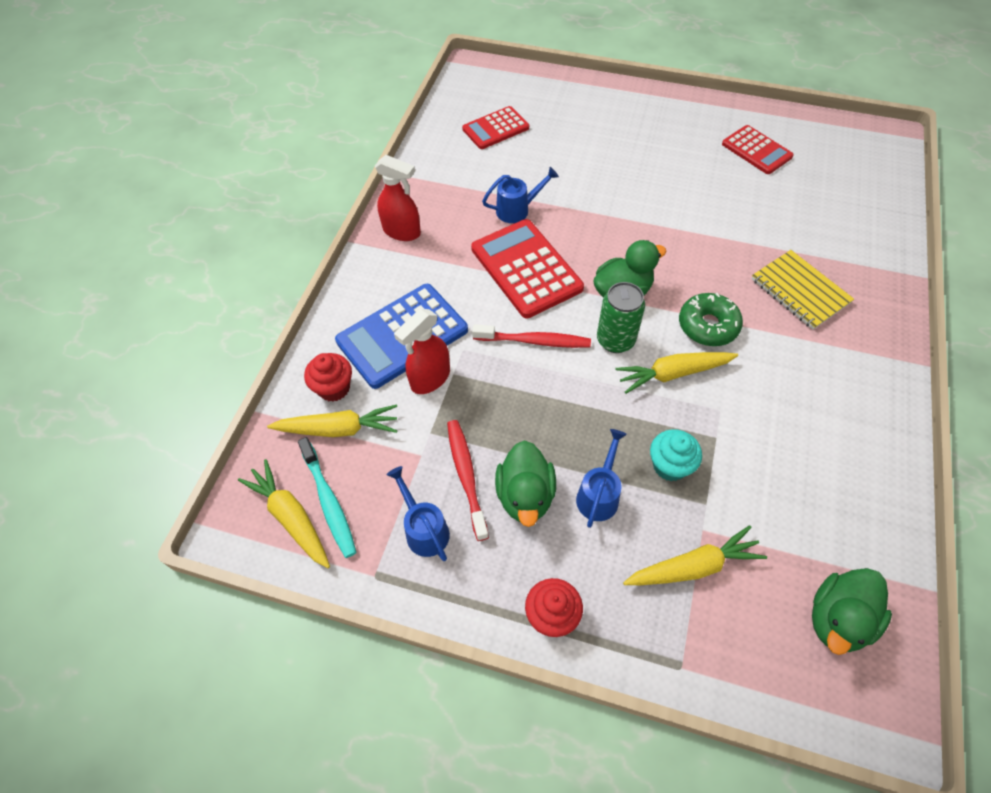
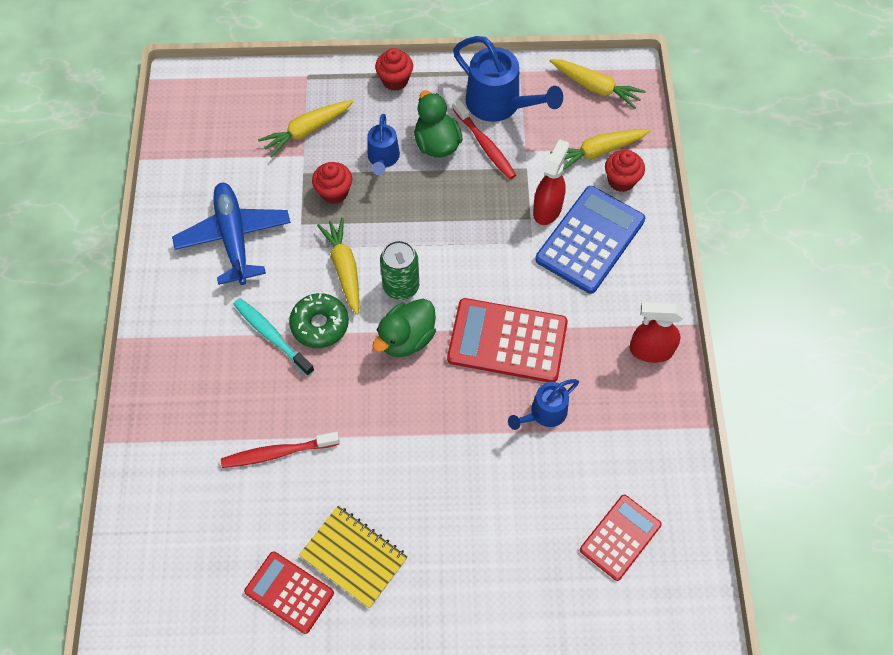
camera: 160 degrees right, 5 degrees up
turquoise toothbrush [298,437,357,558] -> turquoise toothbrush moved to [233,298,314,376]
blue watering can [387,466,450,561] -> blue watering can [453,36,563,122], size x1.72
red calculator [471,219,584,318] -> red calculator turned 150 degrees clockwise [447,298,568,382]
red toothbrush [472,324,591,348] -> red toothbrush moved to [221,432,340,468]
yellow carrot [615,352,738,394] -> yellow carrot turned 75 degrees counterclockwise [317,218,359,315]
turquoise cupcake [650,429,702,481] -> red cupcake [312,162,352,204]
yellow notebook [751,250,854,330] -> yellow notebook moved to [299,506,408,608]
green duck [812,568,892,655] -> none
none -> blue plane [172,183,291,285]

